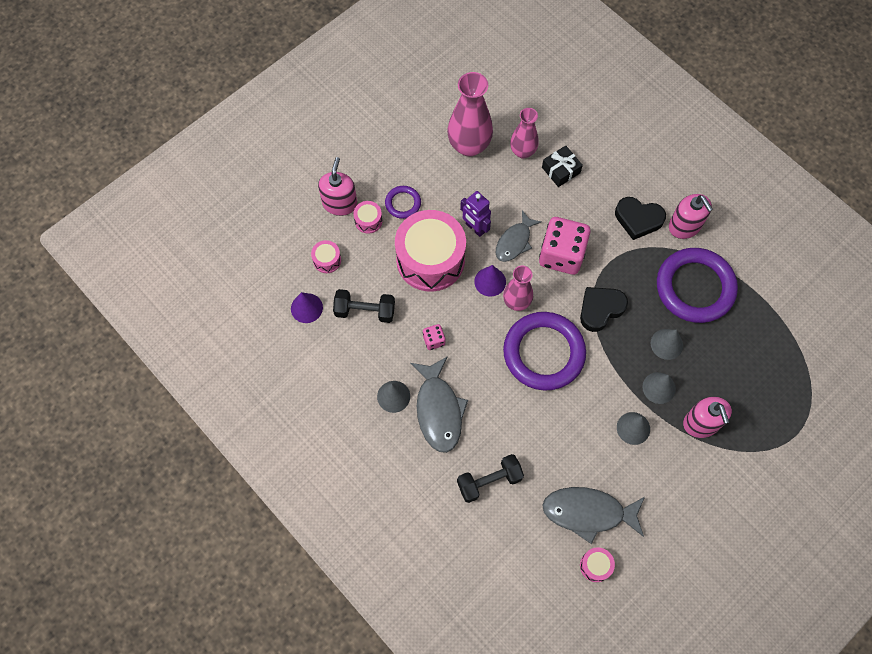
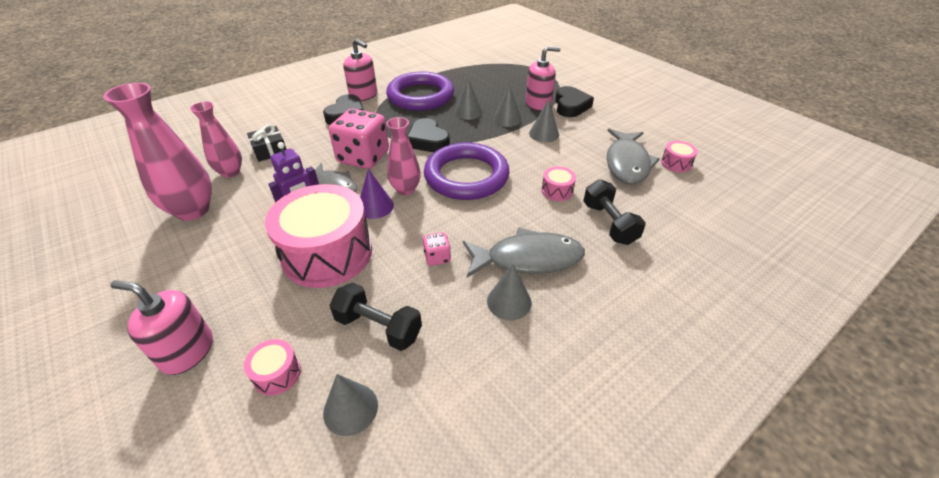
camera: 85 degrees left, 25 degrees down
purple cone [291,292,323,323] -> grey cone [323,374,378,436]
black dumbbell [333,289,395,323] -> black dumbbell turned 75 degrees counterclockwise [329,283,422,351]
pink drum [353,201,382,234] -> pink drum moved to [542,166,576,201]
purple ring [385,186,421,219] -> none
pink soap dispenser [669,194,713,239] -> pink soap dispenser turned 60 degrees clockwise [343,39,377,101]
none -> black heart [555,86,594,117]

